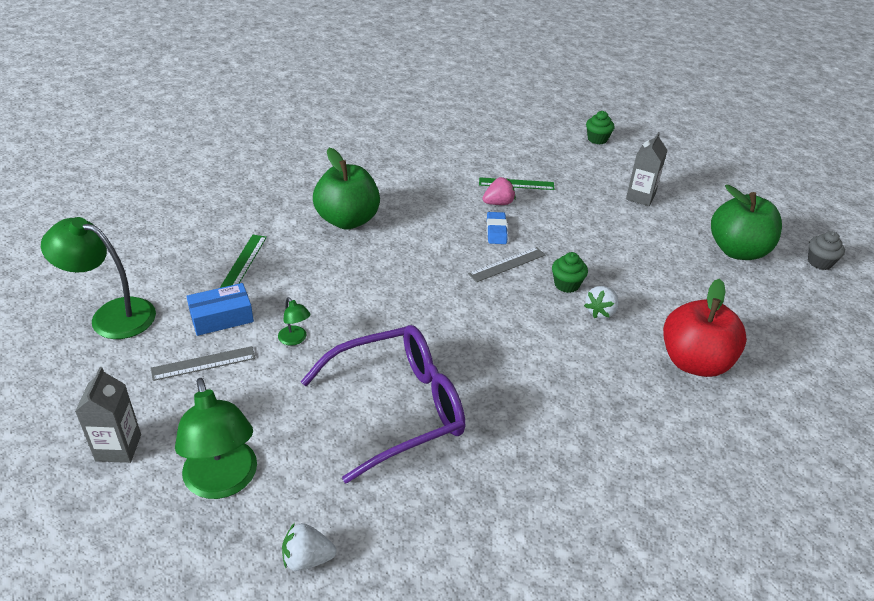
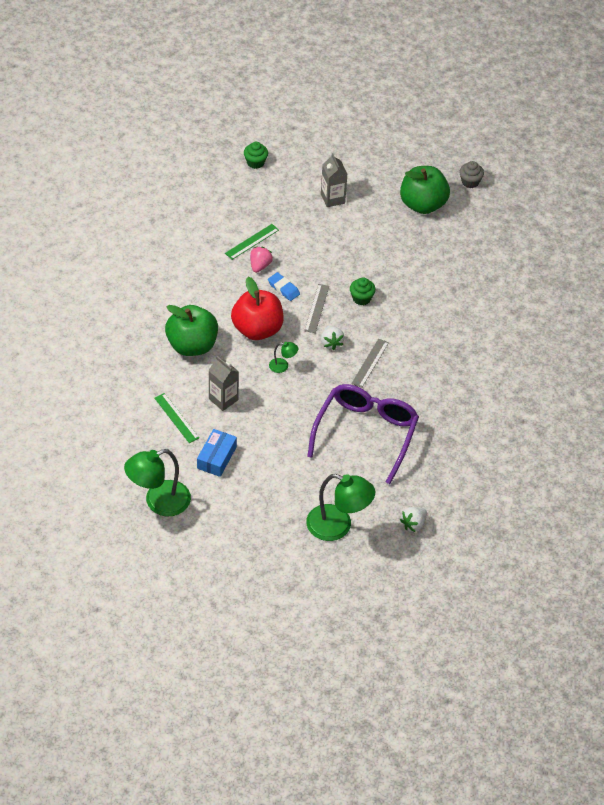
camera: 45 degrees left, 10 degrees up
grey carton [75,367,141,463] -> grey carton moved to [208,356,239,411]
grey ruler [151,346,255,381] -> grey ruler moved to [351,339,389,388]
green lamp [278,297,311,346] -> green lamp moved to [269,342,298,373]
white strawberry [584,286,618,318] -> white strawberry moved to [321,325,345,350]
red apple [663,279,747,377] -> red apple moved to [231,277,284,340]

